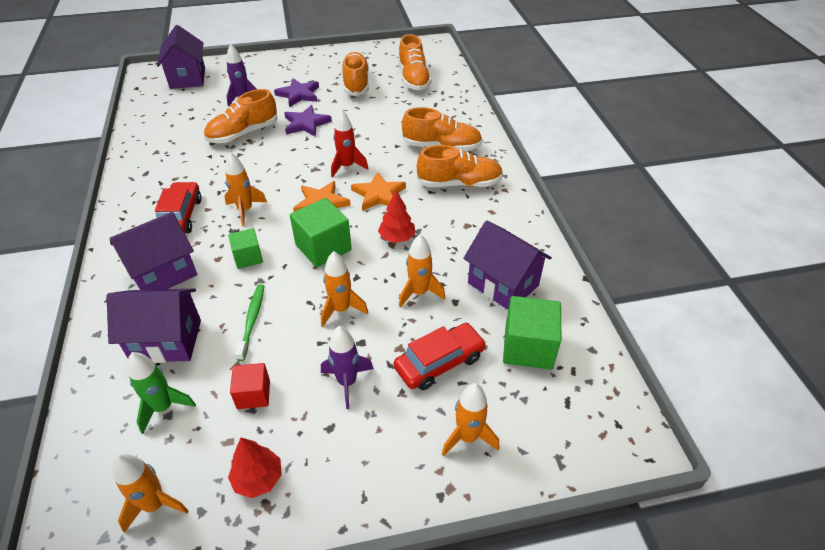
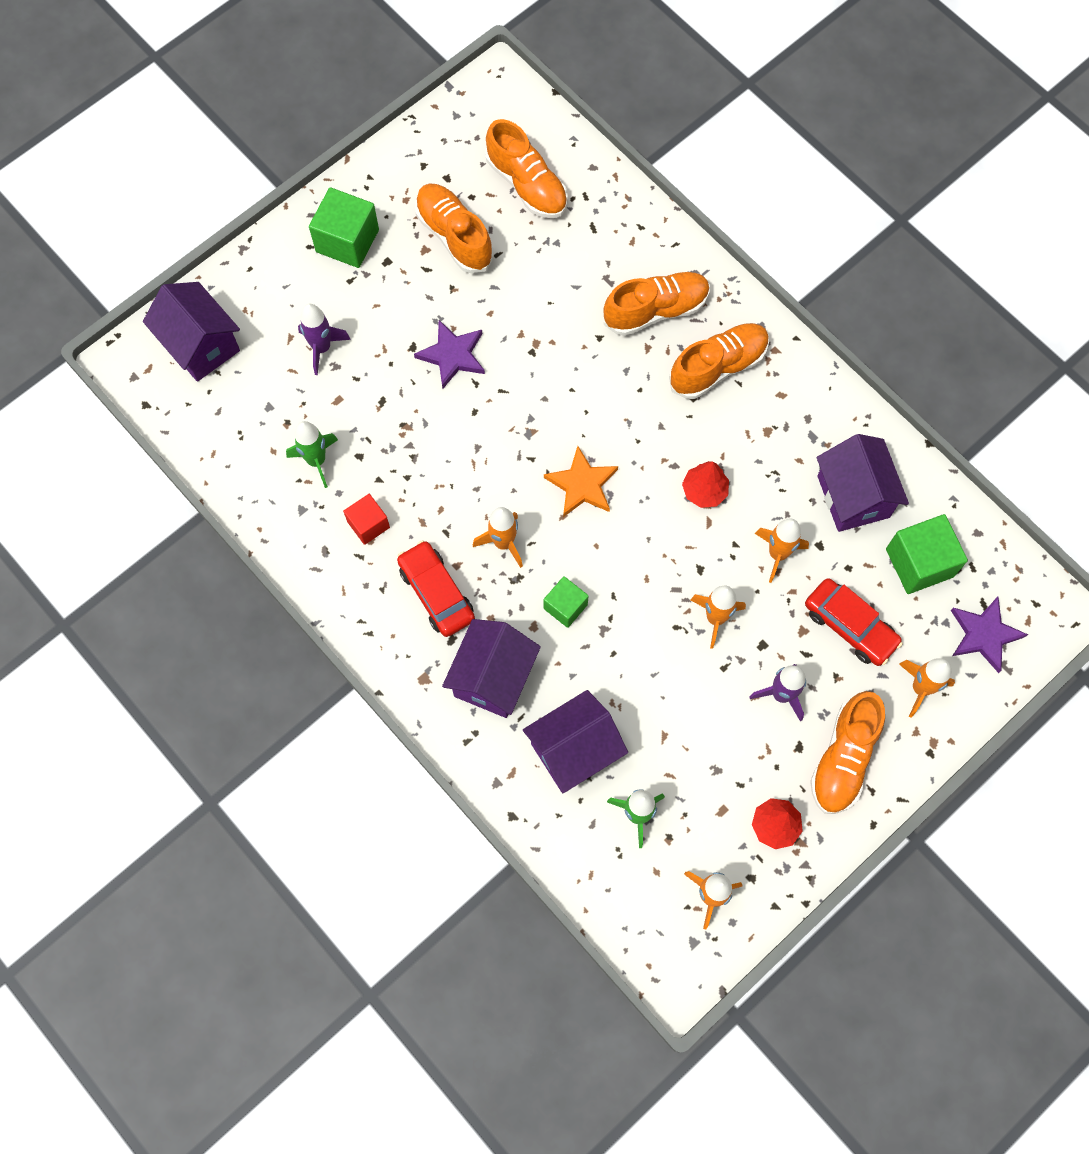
camera: 30 degrees left, 25 degrees up
orange shoe [204,89,277,143] -> orange shoe moved to [810,691,885,814]
red cube [230,363,270,409] -> red cube moved to [343,494,390,545]
green toothbrush [235,284,264,361] -> none
purple star [274,78,319,107] -> purple star moved to [951,597,1028,673]
green cube [290,198,352,267] -> green cube moved to [309,187,379,268]
red rocket [331,110,368,178] -> none
orange star [351,172,406,211] -> none
red car [394,323,486,390] -> red car turned 105 degrees clockwise [805,578,903,666]
purple house [463,221,552,310] -> purple house turned 60 degrees clockwise [817,434,909,532]
none -> green rocket [286,421,338,488]

